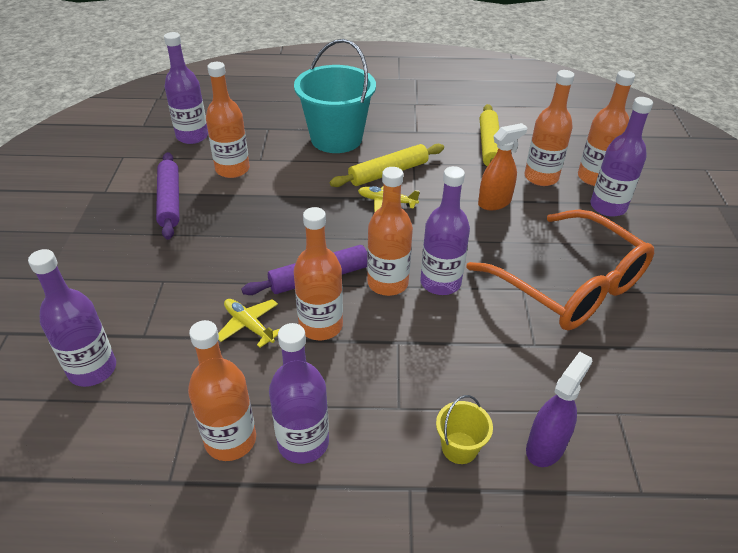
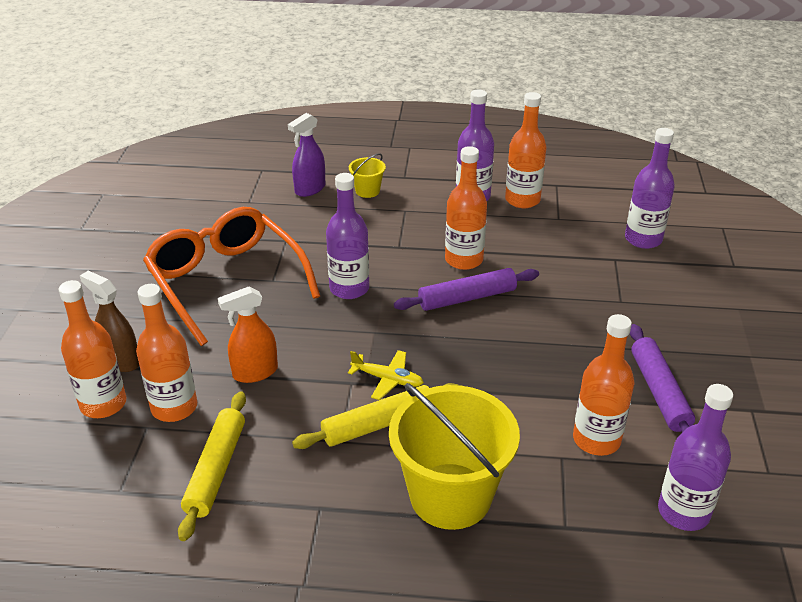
camera: 175 degrees left, 5 degrees down
yellow plane [218,299,280,348] -> none
turquoise bucket [294,39,376,153] -> yellow bucket [389,383,520,530]
orange bottle [367,167,413,296] -> none
purple bottle [590,97,653,217] -> brown spray bottle [80,271,139,372]

